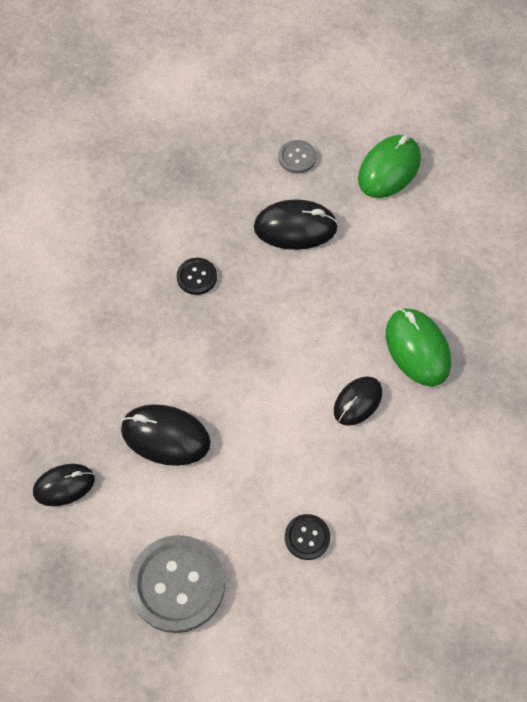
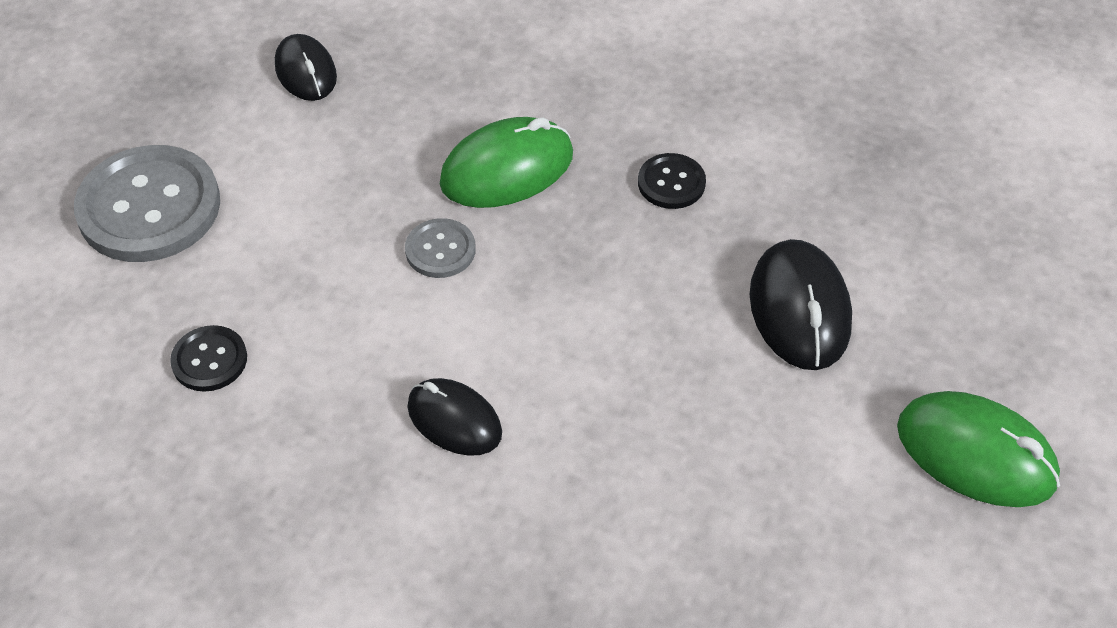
camera: 85 degrees right, 10 degrees down
black mouse [121,404,211,466] -> none
grey button [278,140,316,173] -> grey button moved to [405,218,476,278]
green mouse [386,308,451,386] -> green mouse moved to [440,117,573,208]

